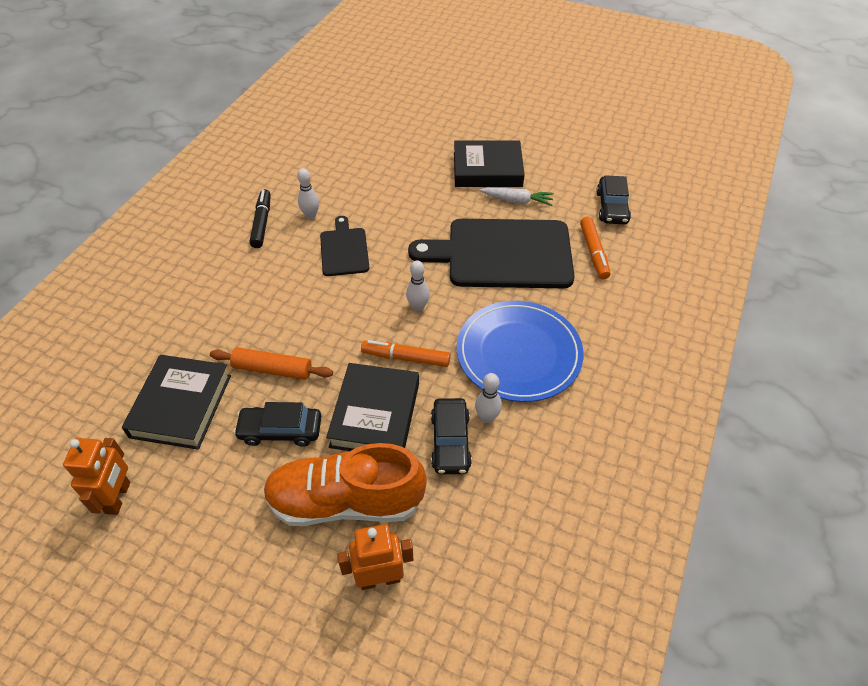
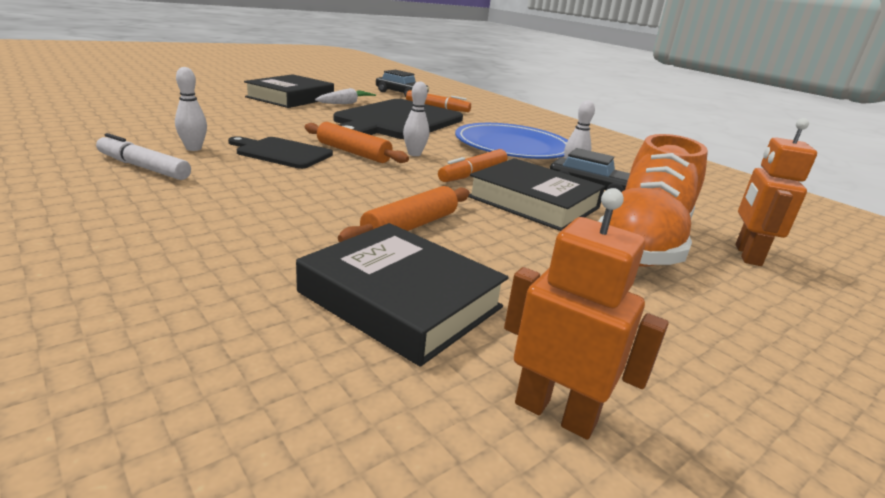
camera: 65 degrees left, 25 degrees down
black car [234,402,321,447] -> none
black marker [249,189,271,248] -> white marker [96,133,191,180]
none -> orange rolling pin [305,122,409,163]

